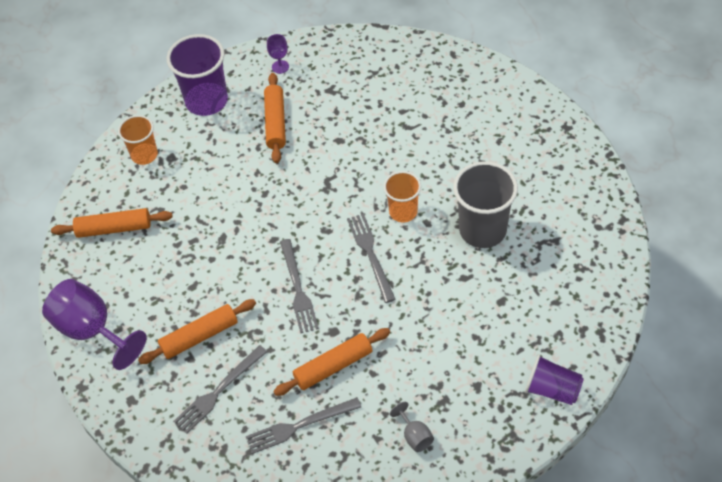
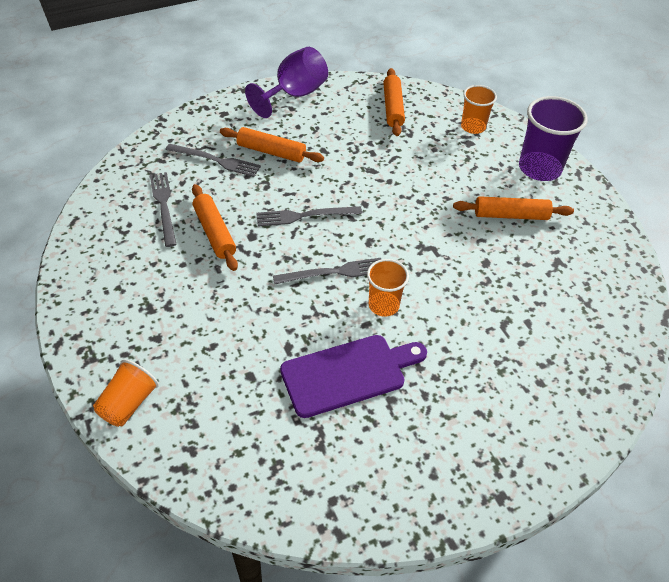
camera: 90 degrees right, 5 degrees down
orange rolling pin [138,299,256,364] -> orange rolling pin turned 45 degrees counterclockwise [220,127,324,162]
grey fork [173,345,267,434] -> grey fork turned 150 degrees clockwise [165,144,261,177]
purple goblet [267,34,289,74] -> none
grey goblet [390,402,434,452] -> none
grey cup [453,161,518,248] -> purple cutting board [280,335,427,418]
purple cup [525,354,584,405] -> orange cup [93,360,159,427]

